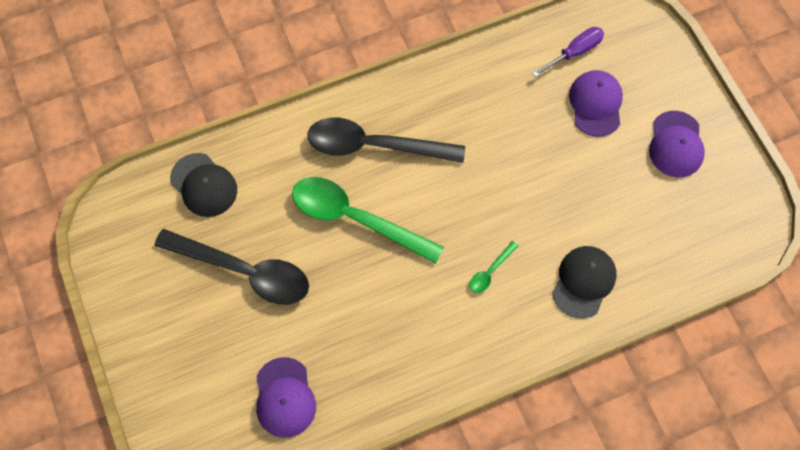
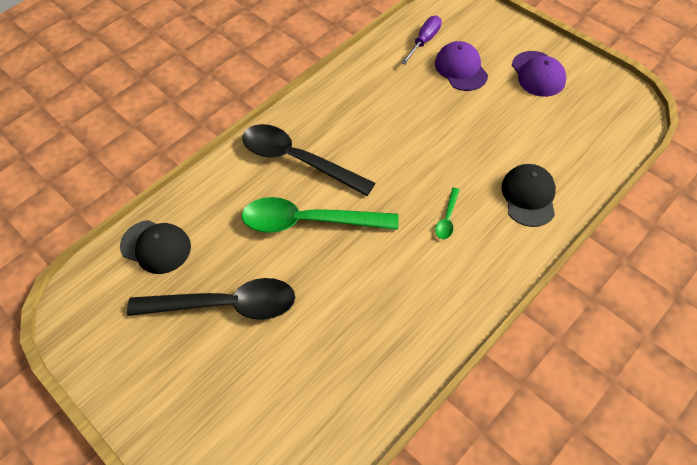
camera: 20 degrees left, 10 degrees down
purple cap [256,357,316,438] -> none
black spoon [307,117,465,163] -> black spoon turned 45 degrees clockwise [242,124,375,196]

